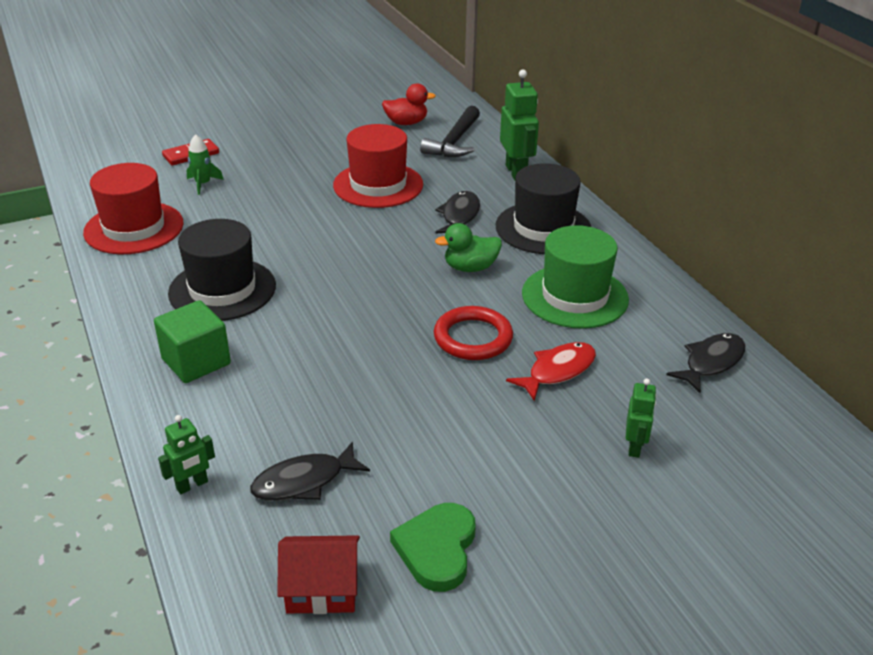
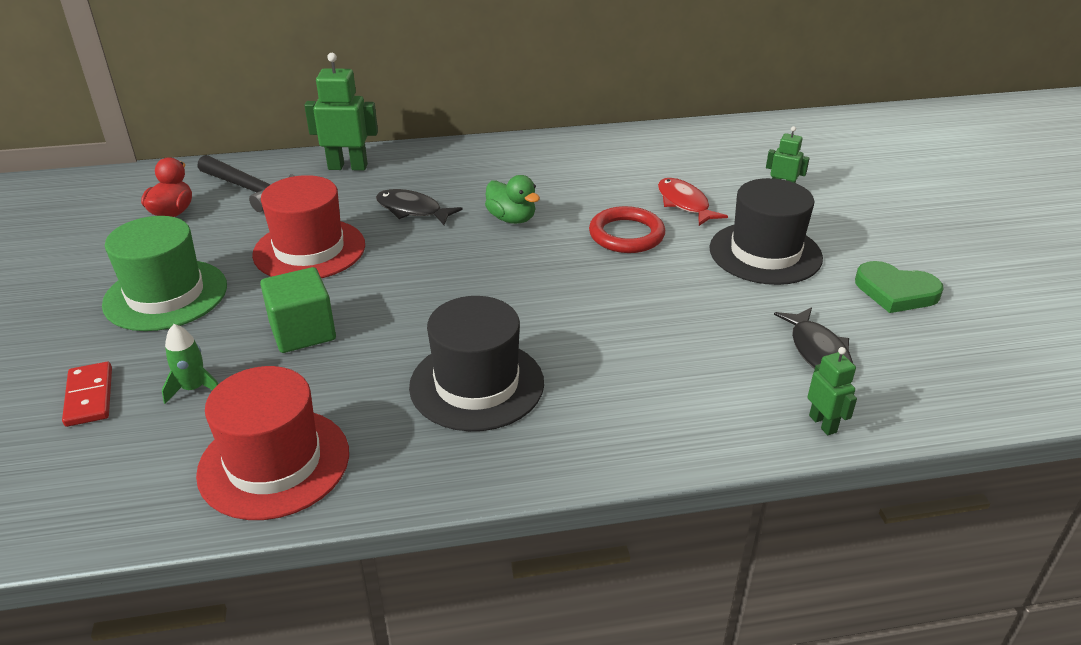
camera: 75 degrees left, 0 degrees up
green cube [154,300,231,383] -> green cube moved to [260,267,336,353]
red house [277,535,360,614] -> none
green duck [435,223,502,272] -> green duck turned 45 degrees counterclockwise [485,175,540,224]
black hat [496,163,591,254] -> black hat moved to [709,178,823,285]
green hat [522,225,629,329] -> green hat moved to [102,216,227,331]
black fish [666,333,745,393] -> none

